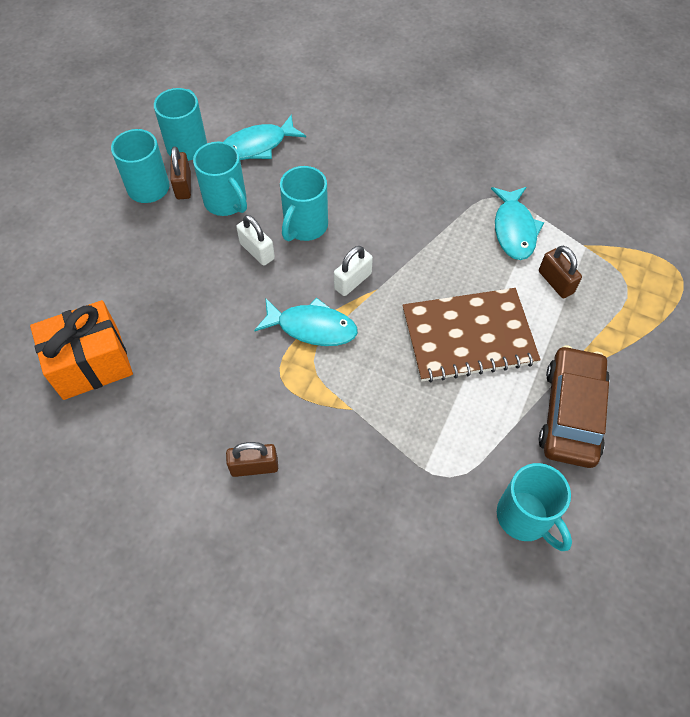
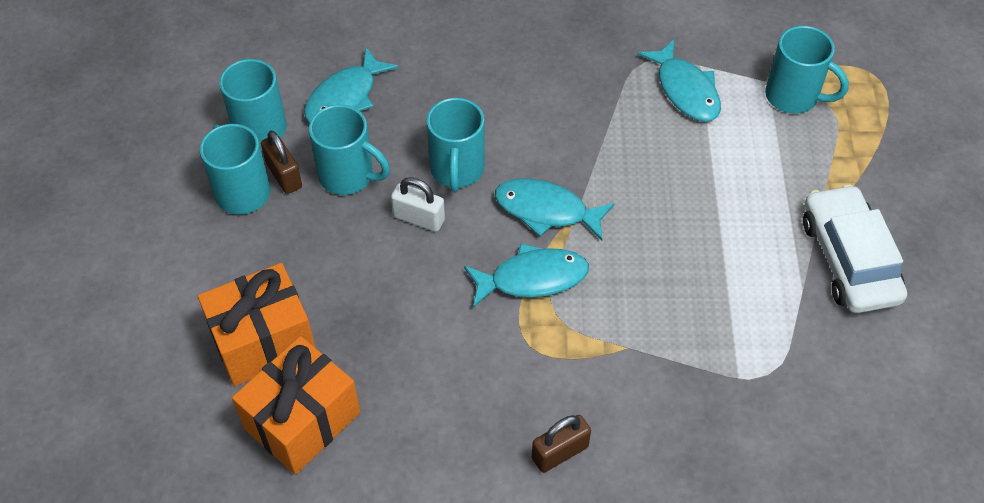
camera: 25 degrees left, 5 degrees down
white padlock [334,246,373,296] -> turquoise fish [495,178,615,241]
brown notebook [402,288,541,382] -> none
turquoise mug [497,463,572,551] -> turquoise mug moved to [765,26,849,114]
brown padlock [539,246,582,298] -> none
brown car [539,345,610,468] -> white car [803,184,907,313]
none -> orange gift [198,263,315,386]

